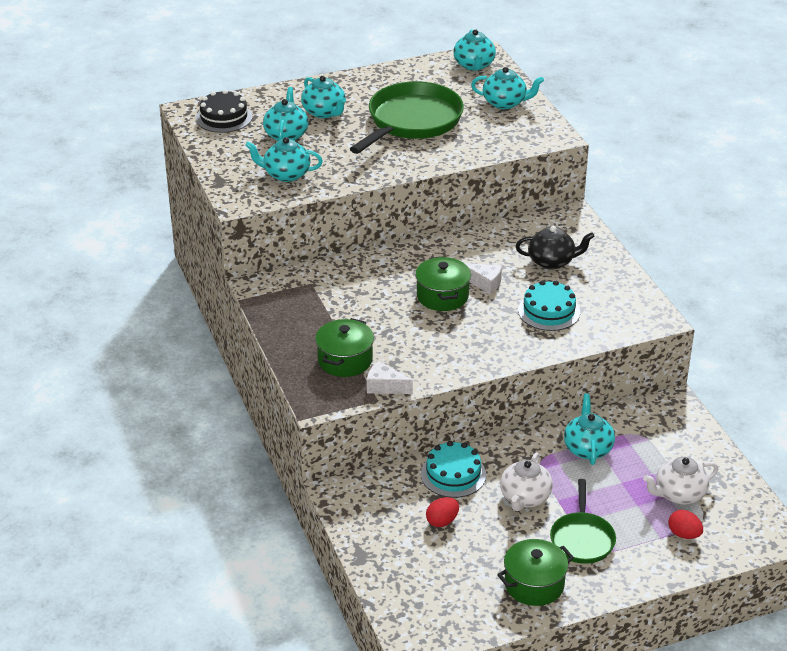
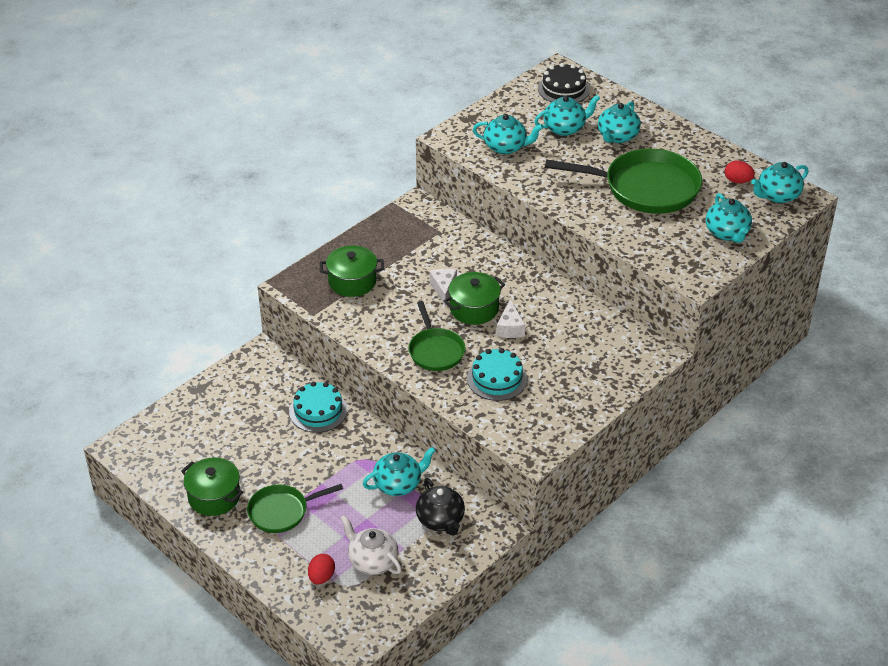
camera: 65 degrees right, 5 degrees up
turquoise teapot [245,137,323,182] -> turquoise teapot turned 120 degrees clockwise [473,114,543,154]
white cheese [367,361,413,394] -> white cheese moved to [429,269,457,307]
red egg [426,497,459,527] -> red egg moved to [725,160,755,184]
white teapot [500,452,553,511] -> none
black teapot [516,226,595,270] -> black teapot moved to [416,478,465,536]
none -> green pan [409,301,465,371]

